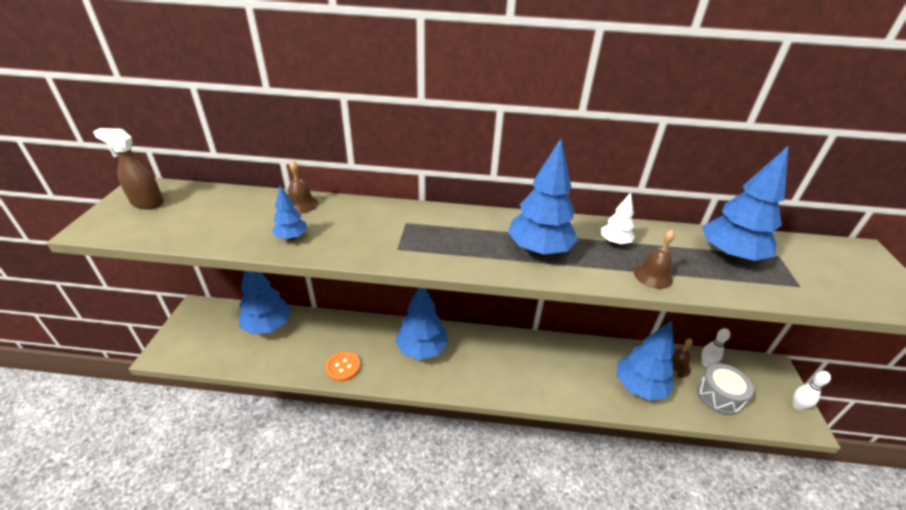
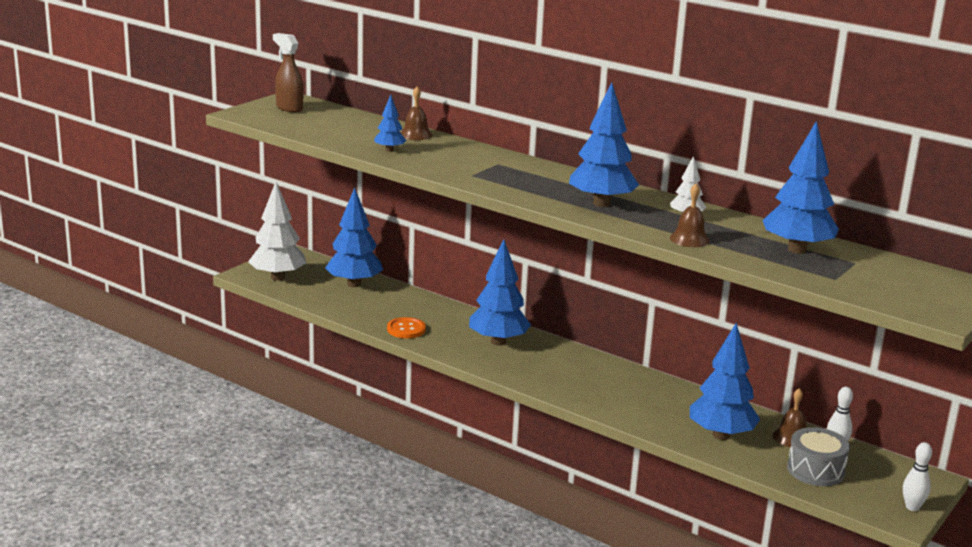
camera: 30 degrees right, 15 degrees down
none -> white tree [248,182,306,281]

